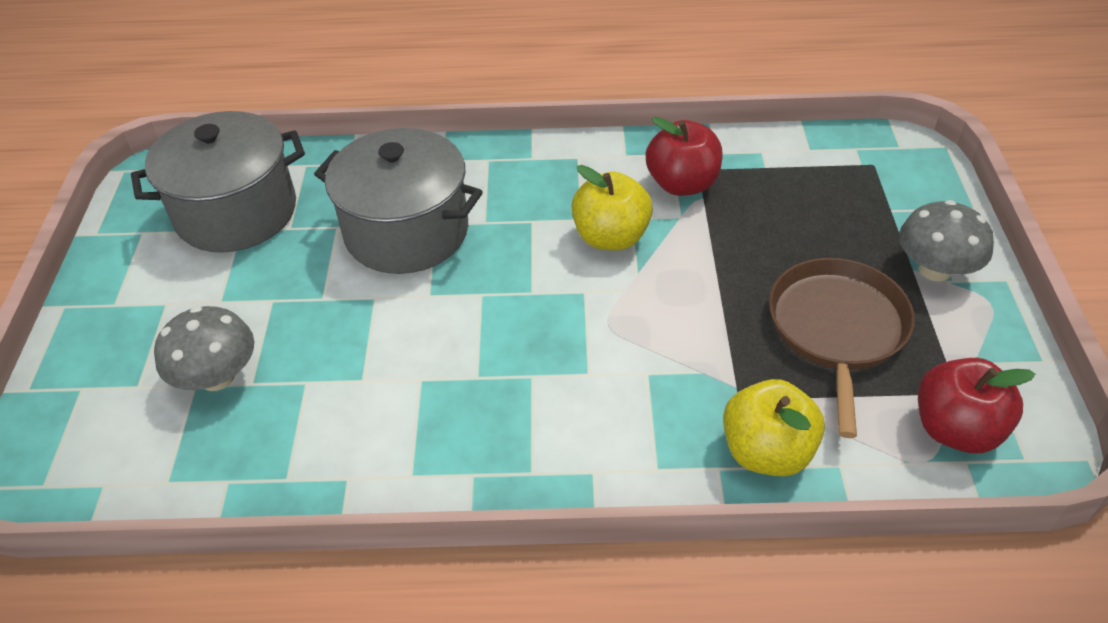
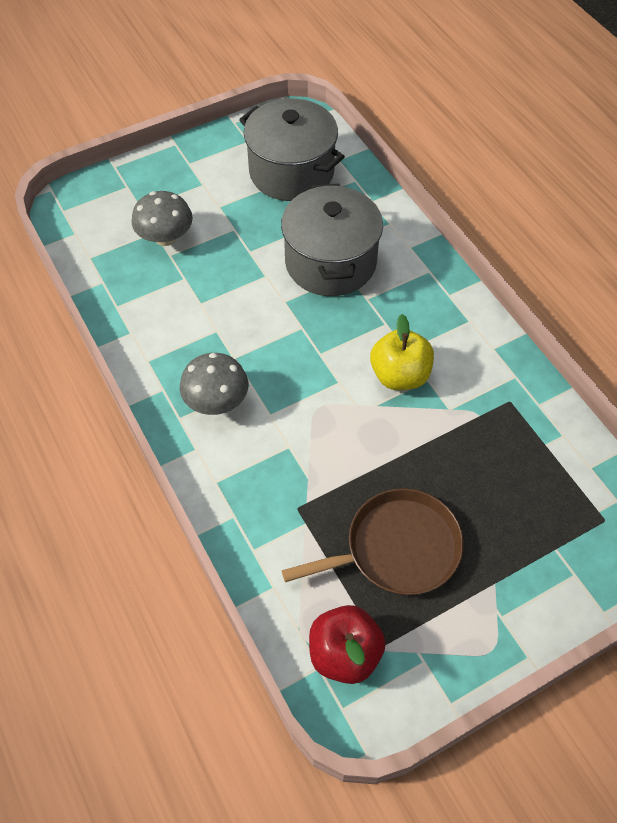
camera: 60 degrees right, 10 degrees up
red apple [646,117,723,196] -> none
yellow apple [723,379,825,476] -> none
grey mushroom [899,200,994,281] -> grey mushroom moved to [179,353,248,415]

